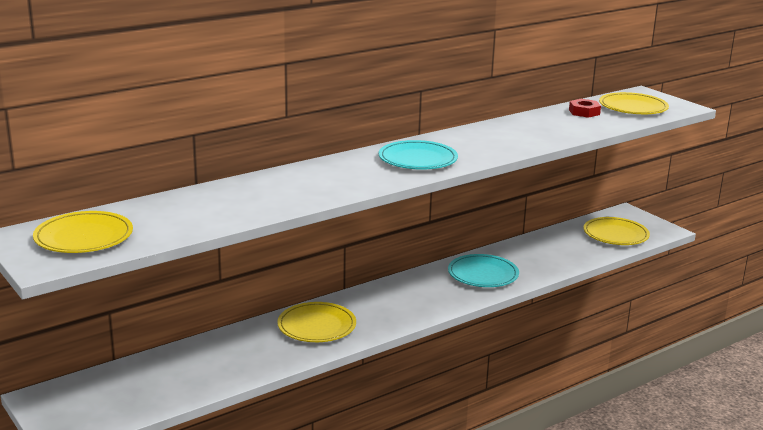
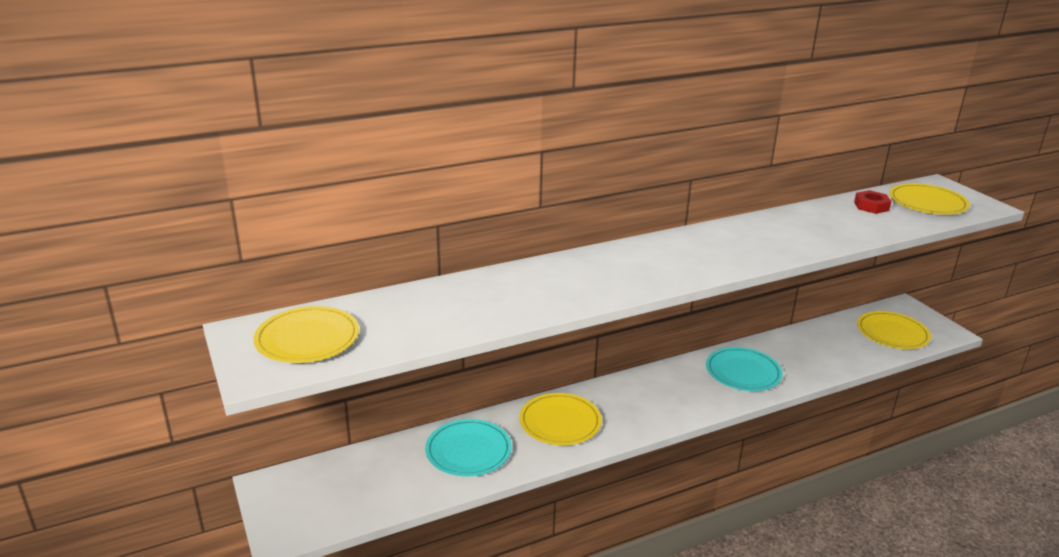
camera: 10 degrees right, 5 degrees up
turquoise plate [379,140,458,170] -> turquoise plate moved to [425,419,512,476]

